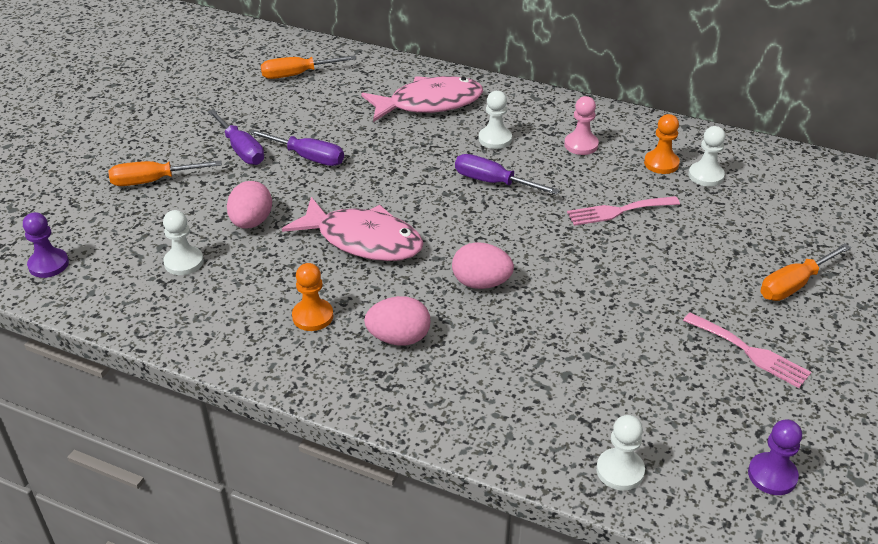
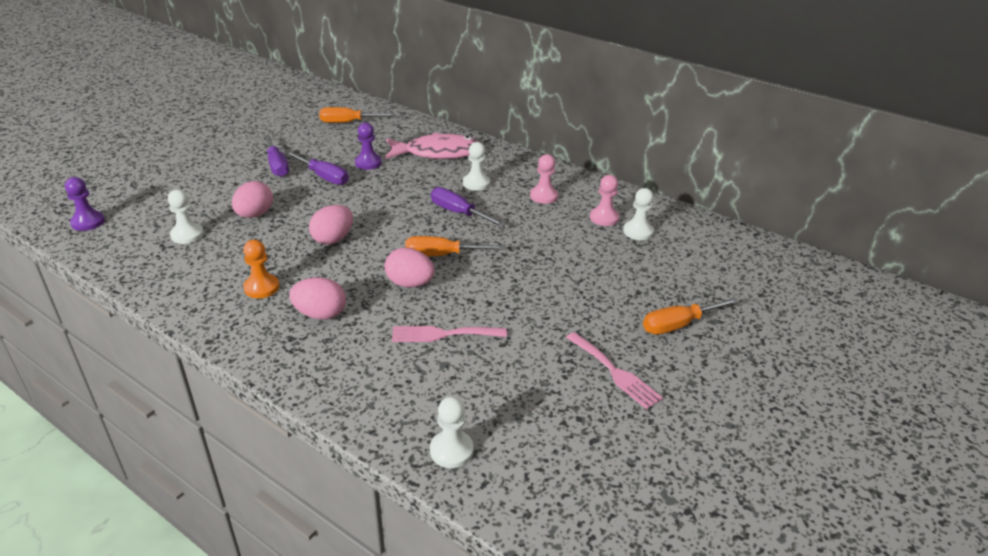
camera: 10 degrees right, 5 degrees down
orange screwdriver [108,160,222,186] -> orange screwdriver moved to [405,236,505,256]
pink fish [282,197,423,261] -> pink egg [309,205,353,245]
pink fork [567,196,680,226] -> pink fork moved to [392,326,507,342]
orange pawn [644,114,680,174] -> pink pawn [590,175,619,226]
purple pawn [748,419,802,495] -> purple pawn moved to [355,122,382,170]

